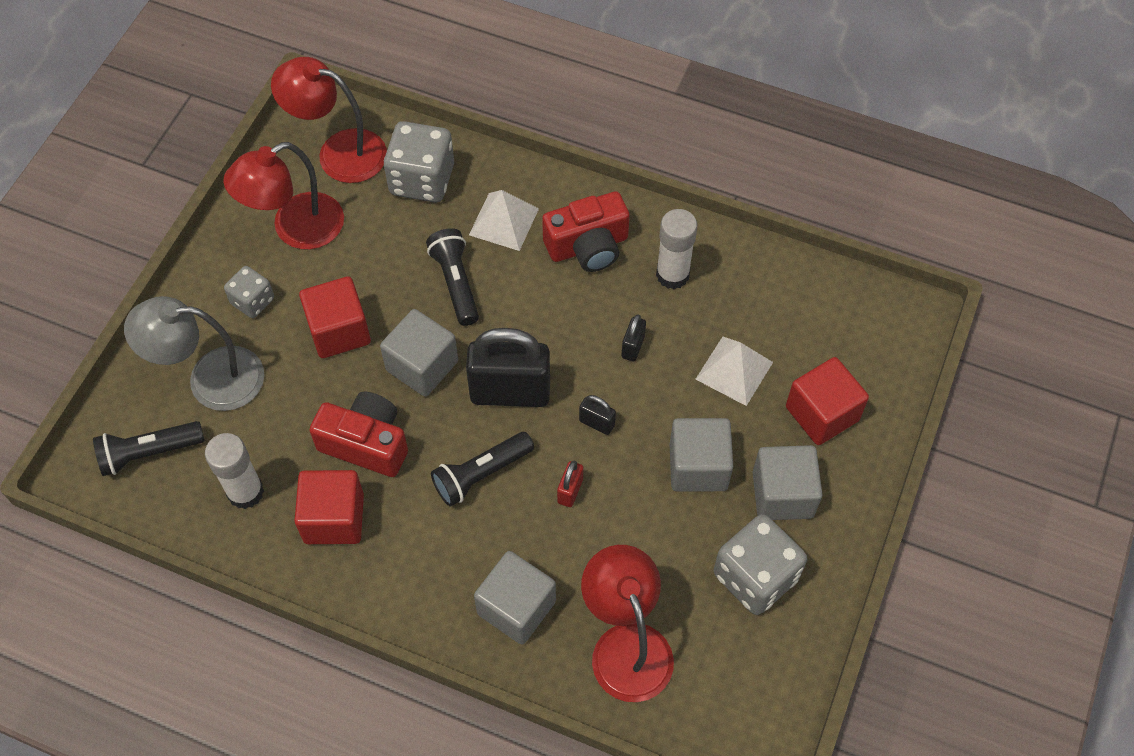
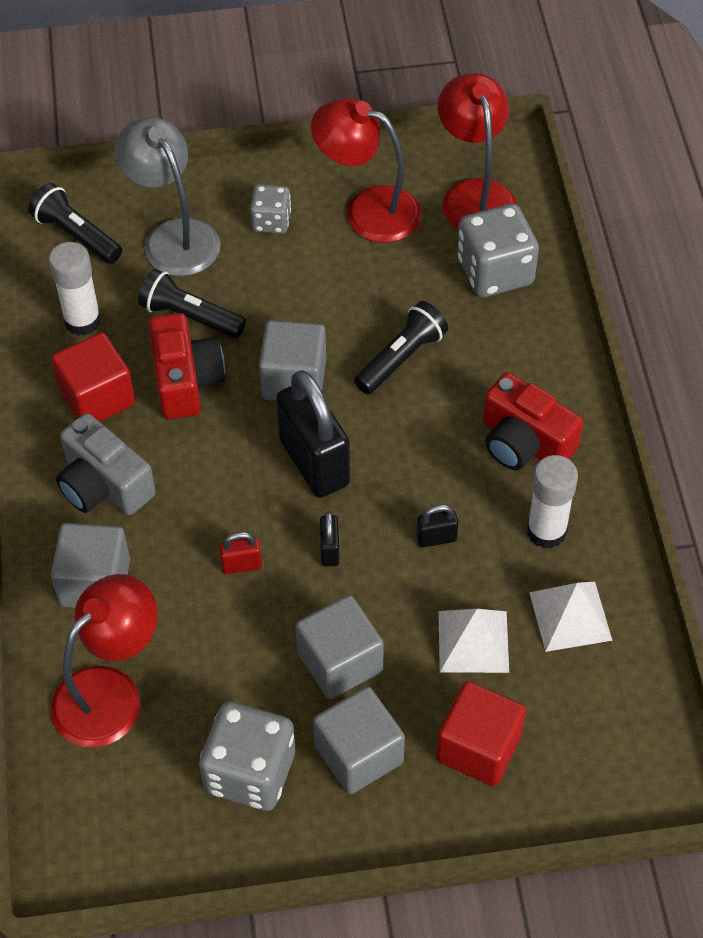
camera: 60 degrees right, 5 degrees down
red cube [299,276,371,358] -> none
black flashlight [431,432,534,507] -> black flashlight moved to [138,269,246,338]
white pyramid [469,190,539,251] -> white pyramid moved to [529,582,613,652]
none -> grey camera [56,413,156,515]

